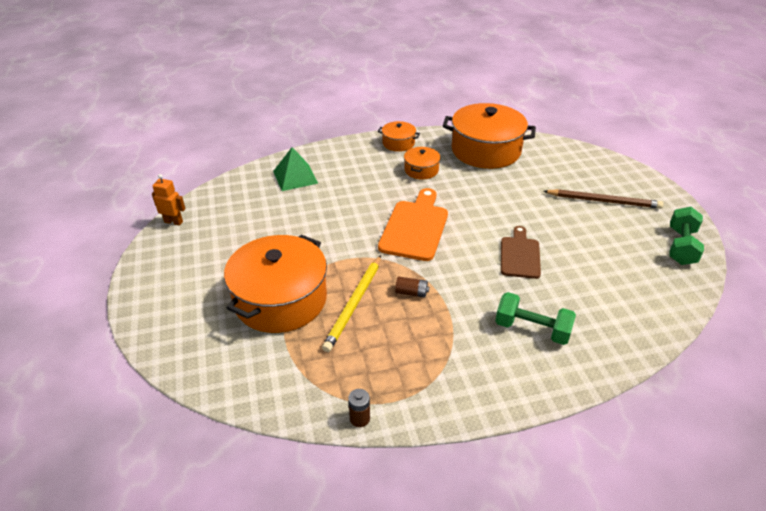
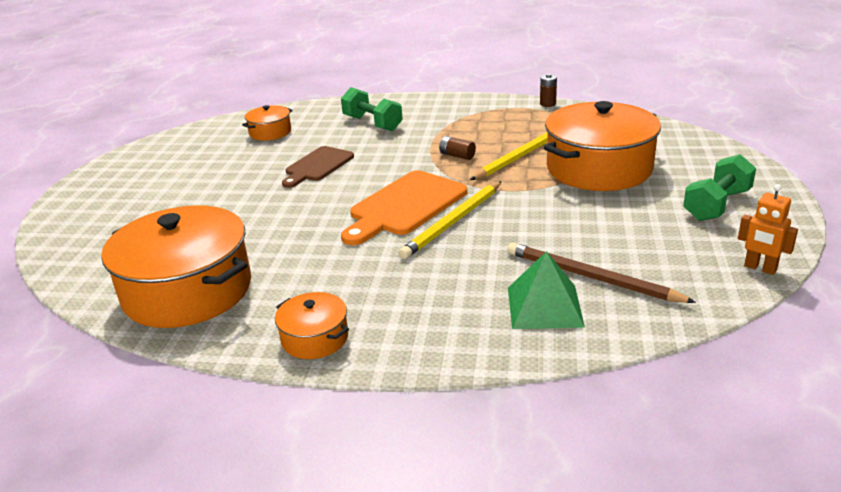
camera: 155 degrees left, 10 degrees down
orange pot [404,147,441,179] -> orange pot moved to [242,105,293,141]
brown pencil [543,189,664,209] -> brown pencil moved to [507,242,696,303]
green dumbbell [669,207,704,265] -> green dumbbell moved to [683,154,756,221]
none -> yellow pencil [399,181,502,259]

